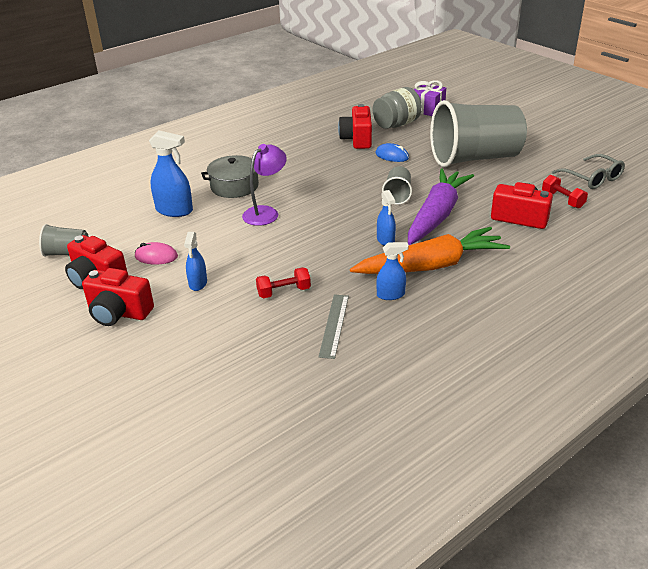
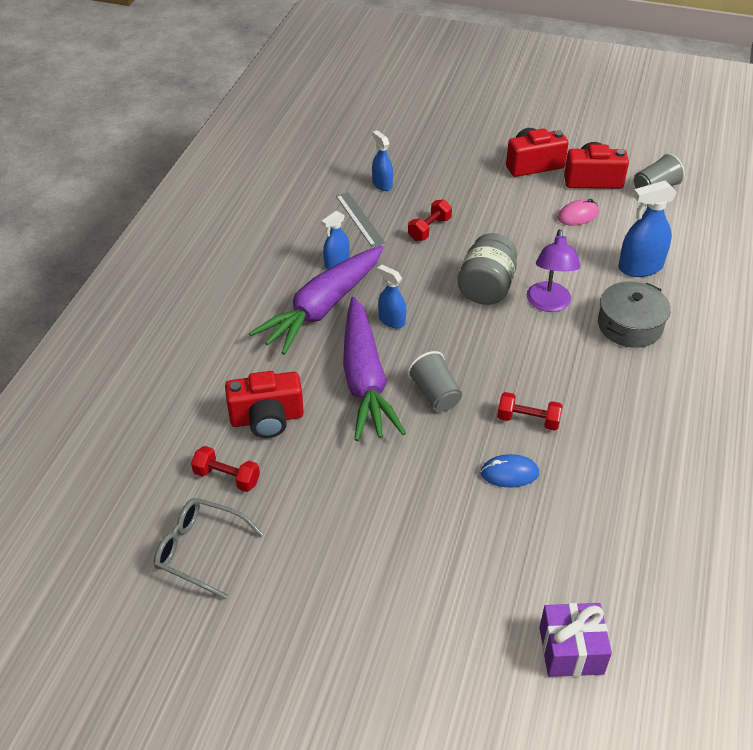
camera: 145 degrees right, 10 degrees up
blue spray bottle [184,232,207,291] -> blue spray bottle moved to [372,130,393,191]
red camera [338,104,372,149] -> none
orange carrot [350,227,510,274] -> purple carrot [249,246,383,355]
grey jar [373,87,422,129] -> grey jar moved to [458,233,517,305]
grey cup [430,100,527,167] -> none
none -> red dumbbell [497,392,563,431]

